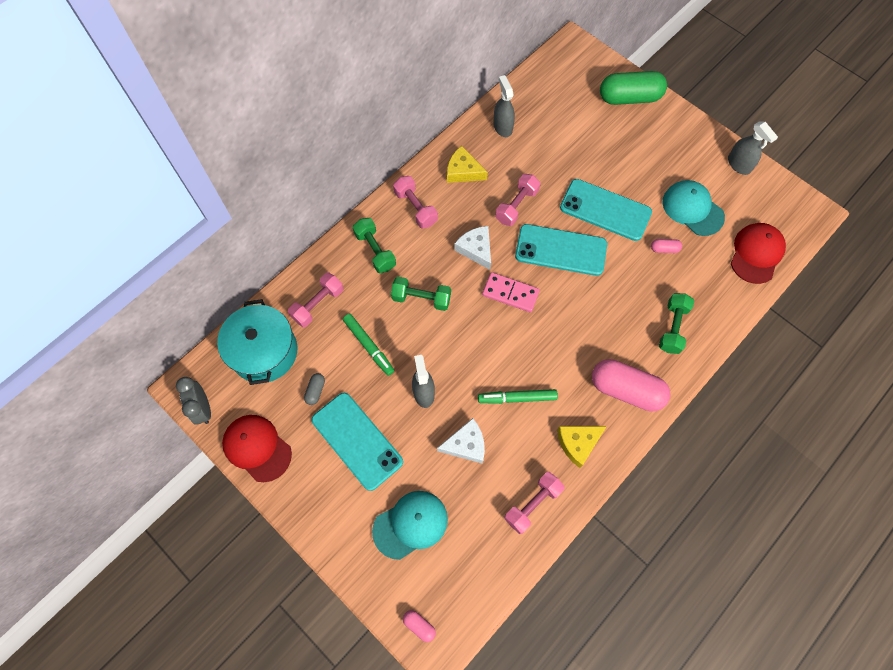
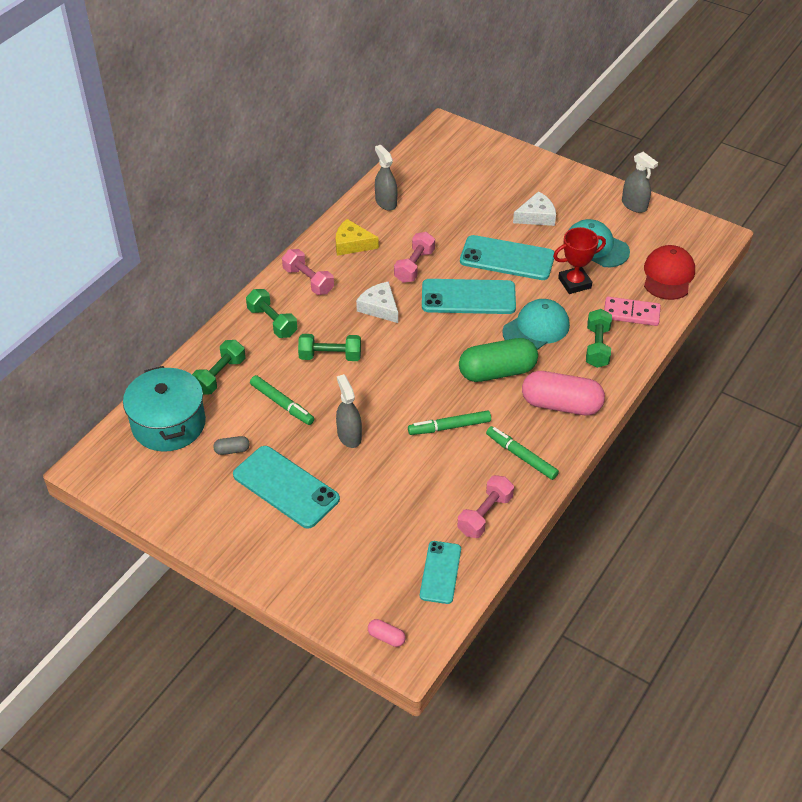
camera: 10 degrees left, 20 degrees down
grey clock [176,377,211,425] -> none
red cap [222,415,292,482] -> none
pink dumbbell [288,273,344,327] -> green dumbbell [192,340,245,394]
grey capsule [304,373,325,405] -> grey capsule turned 75 degrees clockwise [213,436,250,455]
turquoise cap [372,491,448,560] -> turquoise cap moved to [502,299,570,350]
white cheese [437,418,485,464] -> white cheese moved to [513,191,556,226]
pink domino [482,272,540,312] -> pink domino moved to [604,297,661,326]
yellow cheese [557,426,607,468] -> green marker [486,426,559,480]
green capsule [600,71,667,105] -> green capsule moved to [459,338,538,382]
pink capsule [651,239,682,253] -> red trophy [553,227,606,294]
none -> turquoise phone [420,541,461,604]

